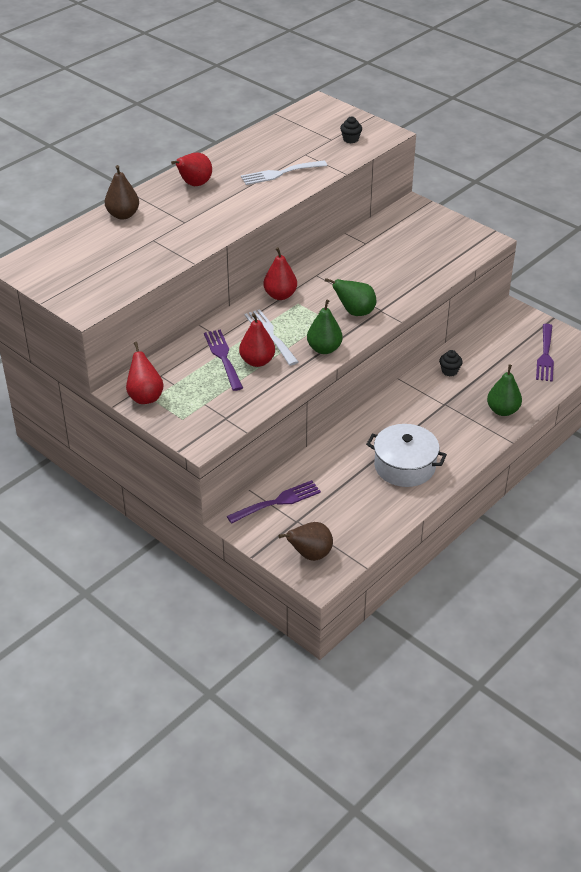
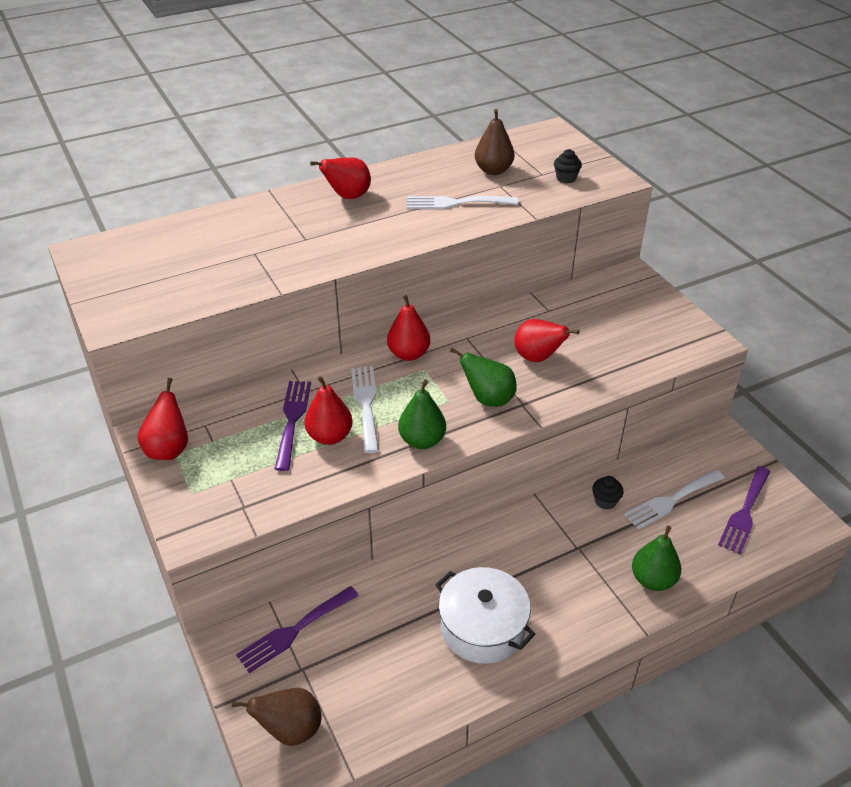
camera: 20 degrees right, 0 degrees up
brown pear [105,165,139,219] -> brown pear moved to [475,109,514,175]
purple fork [227,480,321,524] -> purple fork turned 150 degrees clockwise [236,586,359,673]
none -> red pear [514,319,580,362]
none -> white fork [624,470,725,529]

